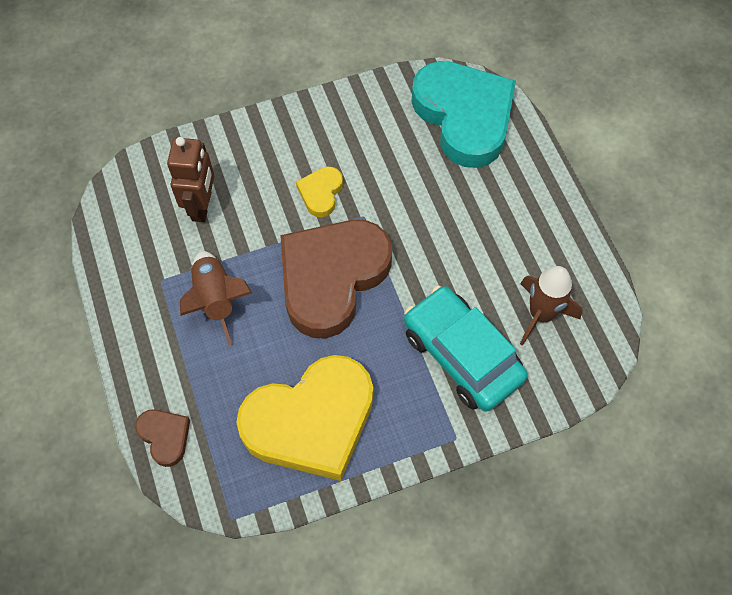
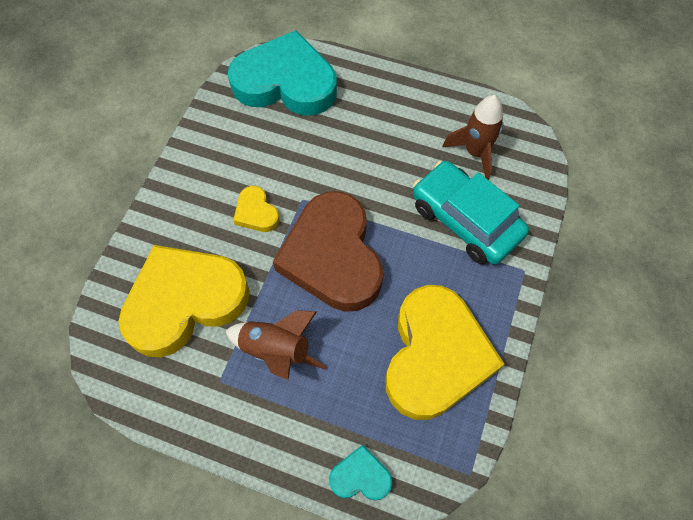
camera: 50 degrees left, 0 degrees up
brown heart [135,409,190,467] -> turquoise heart [329,445,392,500]
brown robot [167,137,214,222] -> yellow heart [119,245,250,358]
turquoise car [404,286,528,412] -> turquoise car turned 45 degrees clockwise [413,161,529,264]

